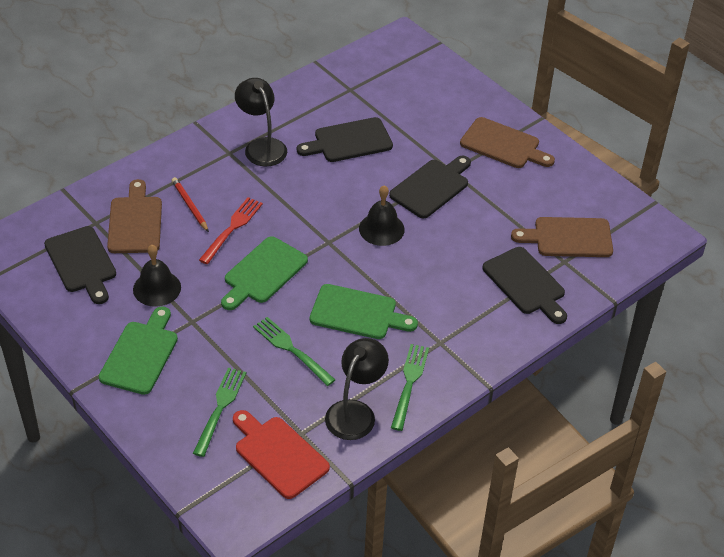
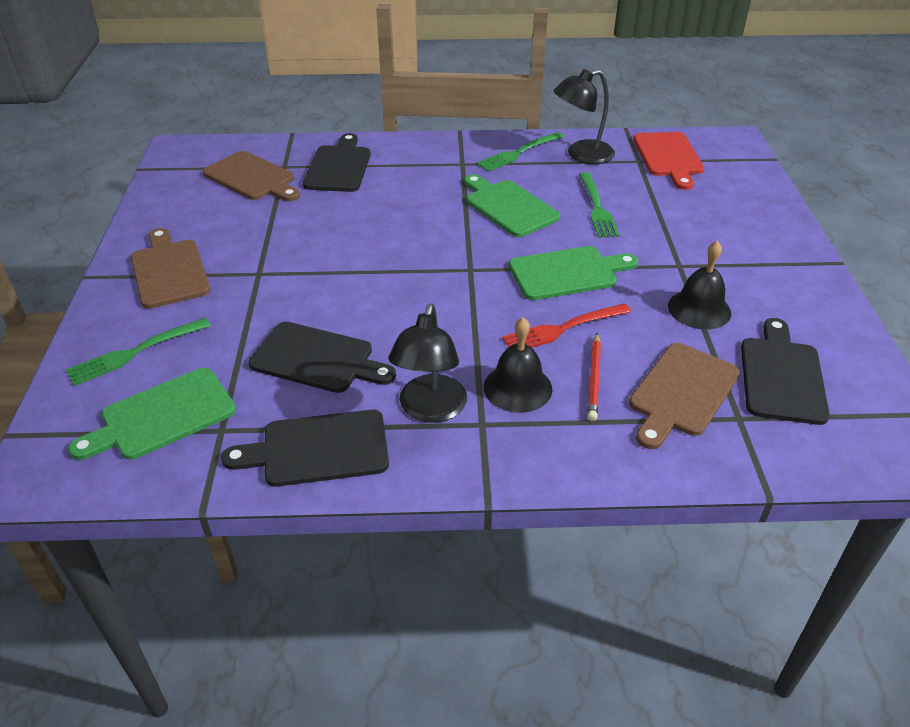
camera: 140 degrees left, 5 degrees down
green cutting board [99,306,178,395] -> green cutting board moved to [68,368,236,460]
green fork [193,368,246,457] -> green fork moved to [66,318,211,386]
black bell [359,185,405,246] -> black bell moved to [484,317,552,413]
black cutting board [389,156,471,218] -> black cutting board moved to [221,410,389,487]

